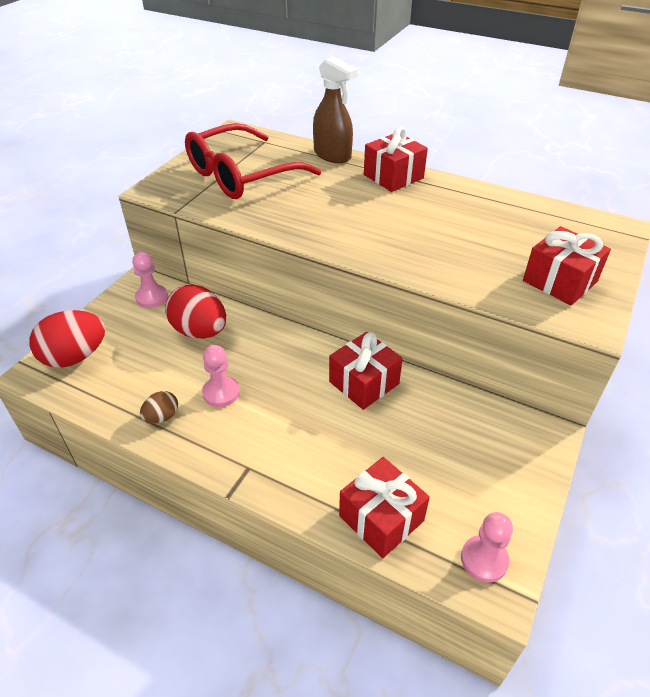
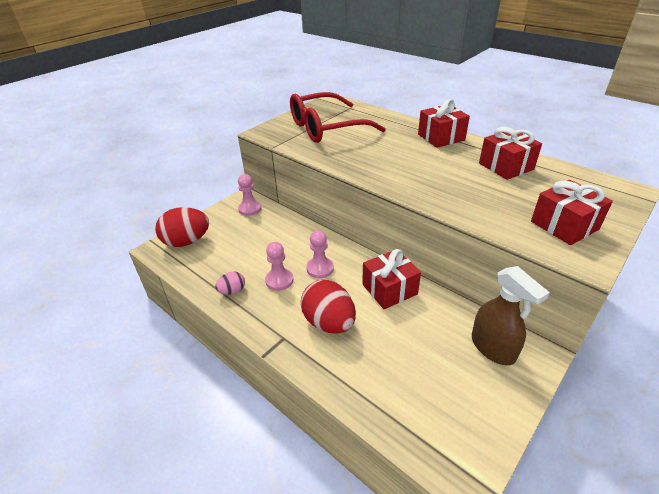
camera: 15 degrees right, 5 degrees down
brown egg [140,391,178,423] -> pink egg [215,271,245,295]
red egg [165,284,226,339] -> red egg moved to [301,280,356,334]
brown spray bottle [313,57,357,163] -> brown spray bottle moved to [472,266,550,366]
red gift [339,457,430,558] -> red gift moved to [479,127,542,180]
pink pawn [461,512,513,583] -> pink pawn moved to [306,230,334,278]

